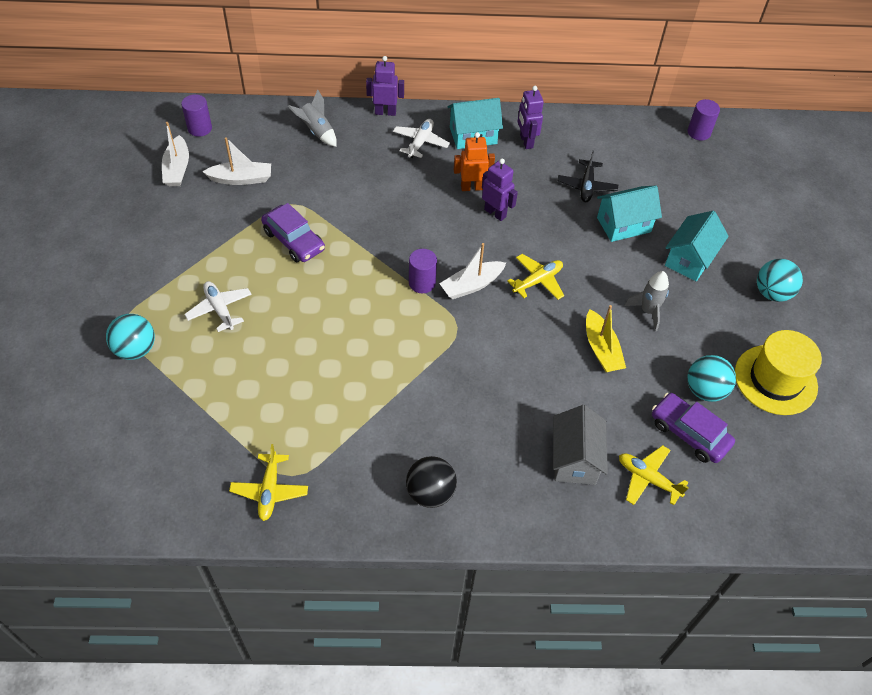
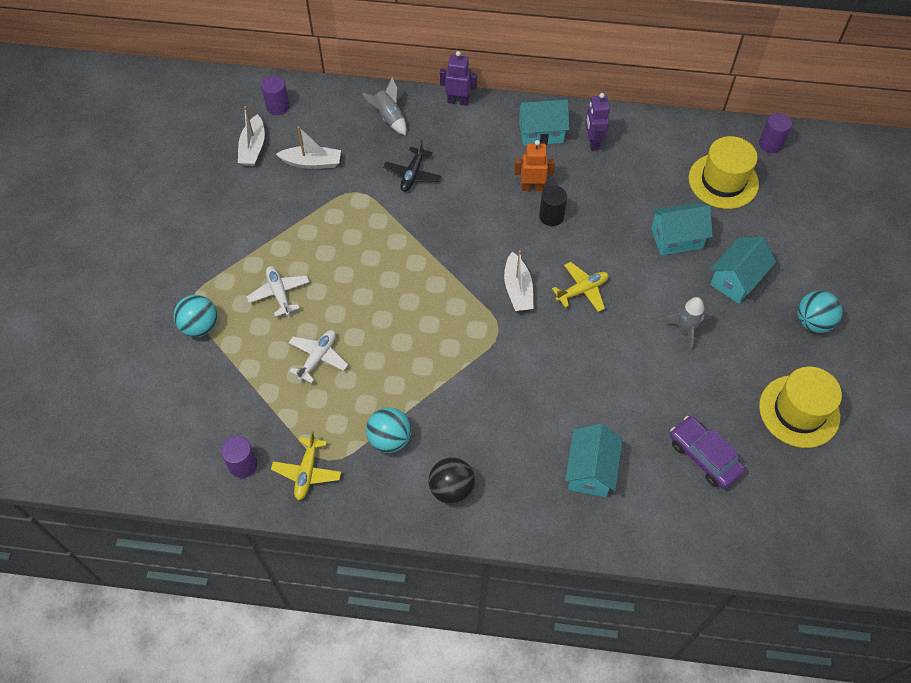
camera: 10 degrees right, 5 degrees up
purple car [261,203,325,262] -> none
white plane [393,119,450,158] -> white plane moved to [288,330,348,383]
purple cylinder [409,249,437,293] -> purple cylinder moved to [221,436,258,478]
white boat [439,243,506,299] -> white boat turned 75 degrees counterclockwise [504,250,533,311]
purple robot [482,158,518,221] -> black cylinder [539,185,567,226]
grey house [553,405,608,485] -> turquoise house [565,424,622,497]
black plane [557,150,618,202] -> black plane moved to [383,139,441,192]
yellow boat [586,305,626,372] -> none
yellow plane [619,445,689,505] -> none
turquoise ball [687,355,736,402] -> turquoise ball moved to [366,408,411,453]
none -> yellow hat [688,136,759,209]

